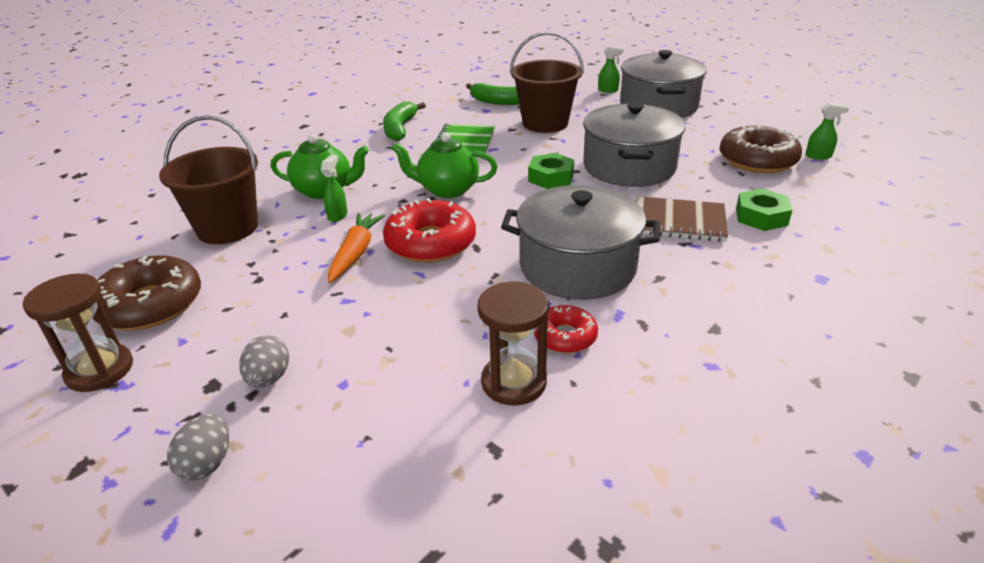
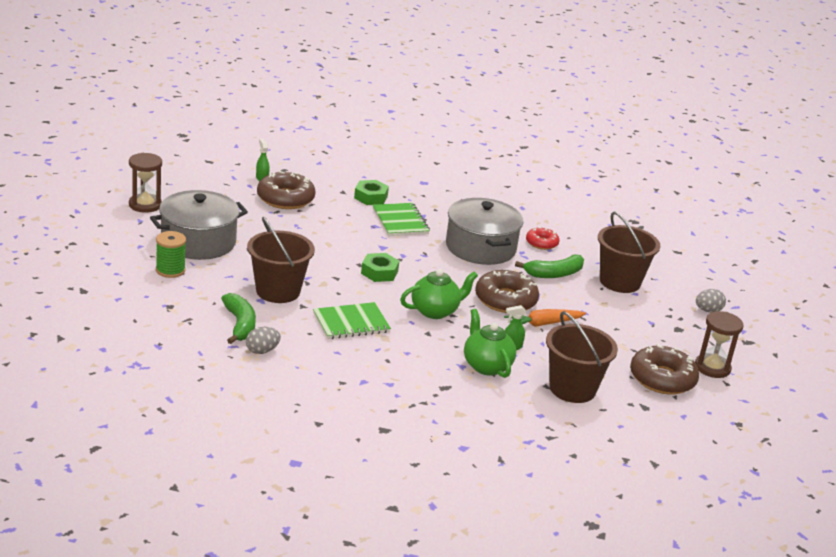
camera: 125 degrees left, 5 degrees down
grey egg [239,335,289,388] -> grey egg moved to [246,327,281,354]
green banana [383,102,426,141] -> green banana moved to [515,255,584,278]
red donut [383,198,476,263] -> brown donut [475,270,539,313]
green teapot [391,133,497,198] -> green teapot turned 90 degrees counterclockwise [400,269,478,319]
brown hourglass [478,282,549,405] -> brown hourglass moved to [129,153,162,213]
grey pot [583,102,686,187] -> none
green spray bottle [598,46,623,93] -> green spool [156,231,186,278]
brown notebook [637,196,728,242] -> green notebook [373,203,430,236]
none -> brown bucket [598,211,660,293]

